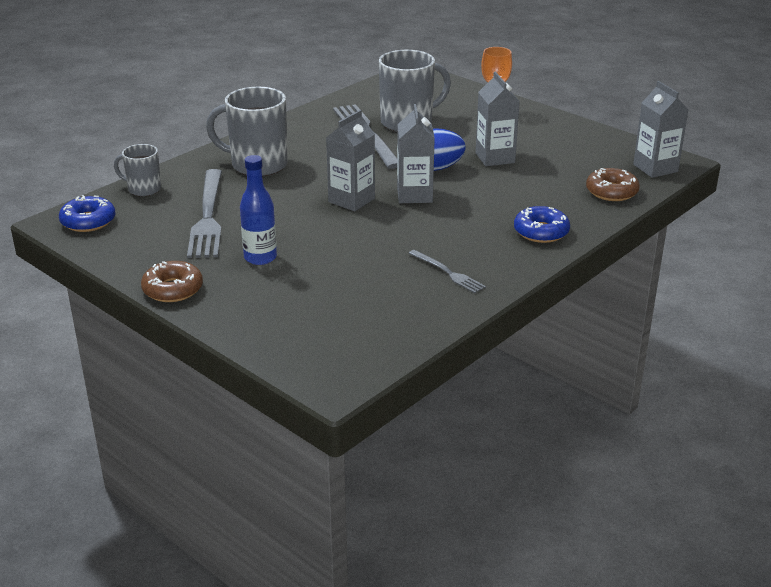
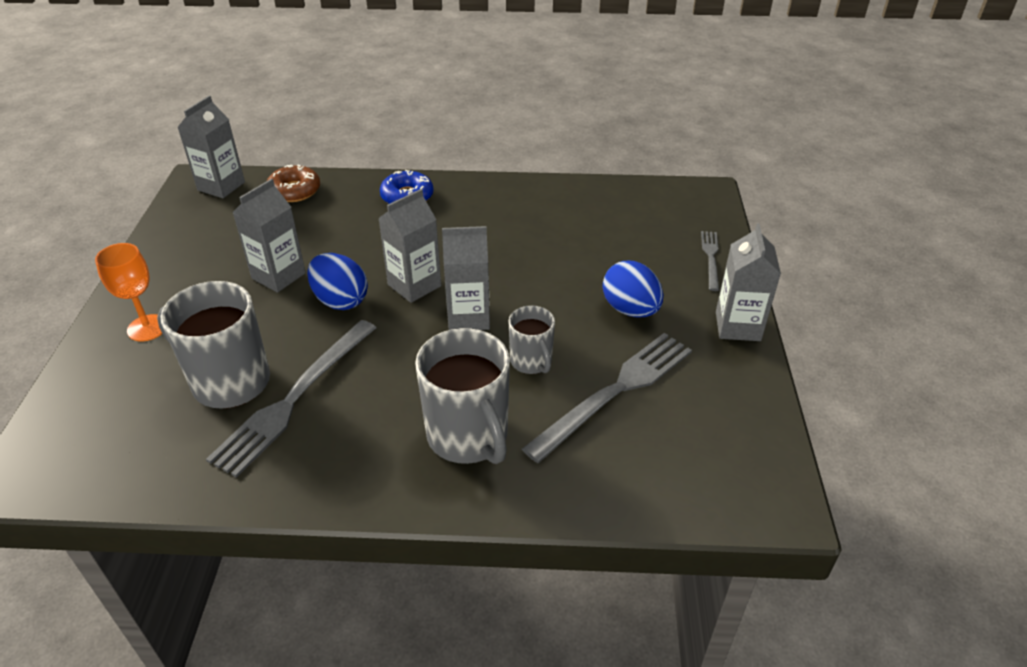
camera: 130 degrees left, 10 degrees up
blue donut [59,195,115,232] -> none
grey mug [114,144,161,196] -> grey mug moved to [508,305,555,374]
brown donut [141,261,203,302] -> grey carton [716,224,781,341]
blue bottle [240,155,277,265] -> blue egg [603,261,664,317]
grey fork [408,250,486,294] -> grey fork moved to [701,231,719,291]

